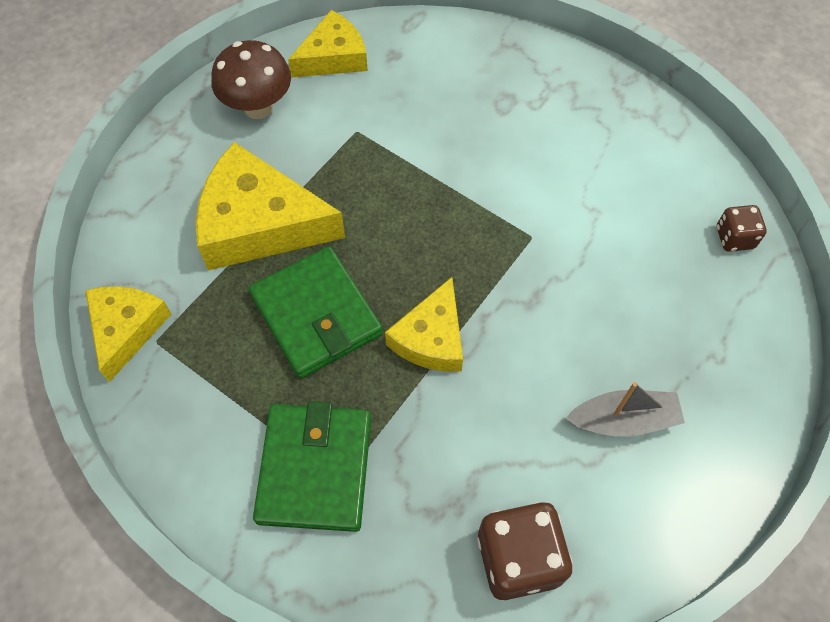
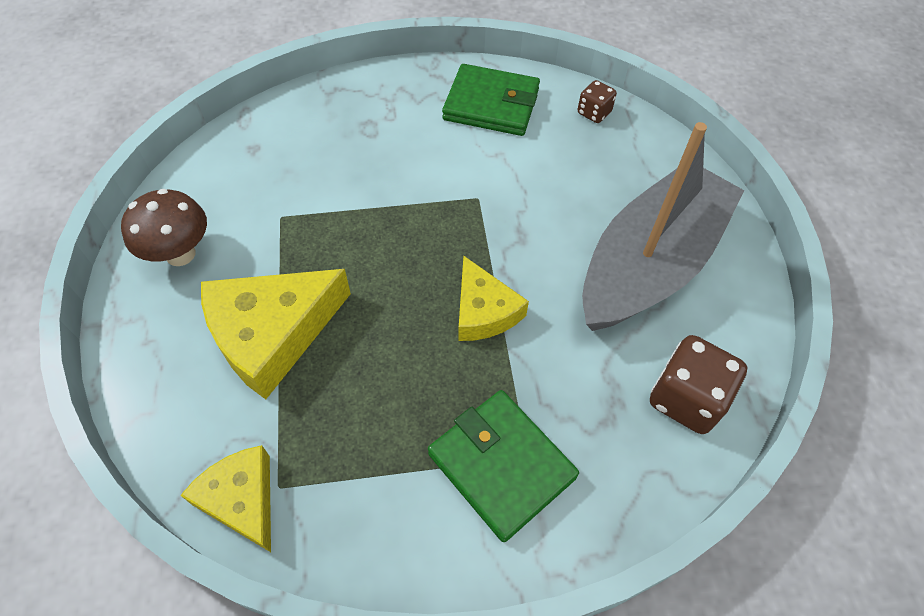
camera: 45 degrees left, 5 degrees down
green wallet [249,246,383,379] -> green wallet moved to [442,64,540,136]
yellow cheese [288,10,368,77] -> none
grey boat [566,382,685,437] -> grey boat [582,122,745,331], size x2.38

